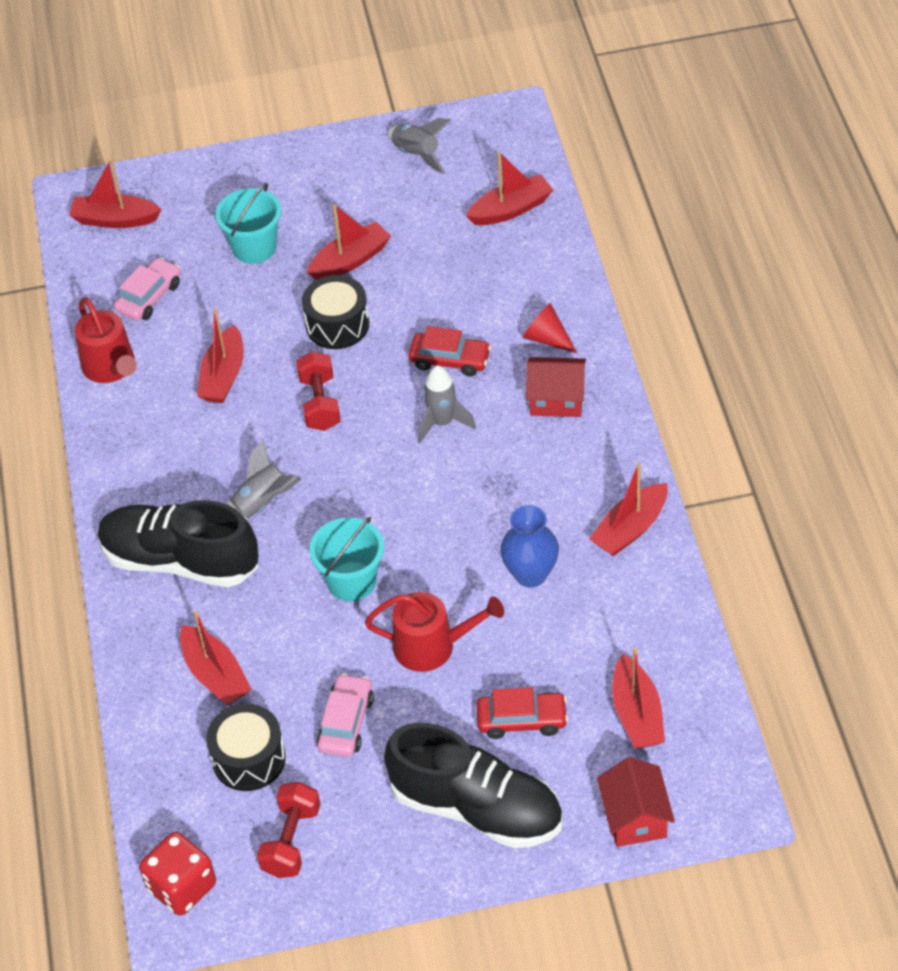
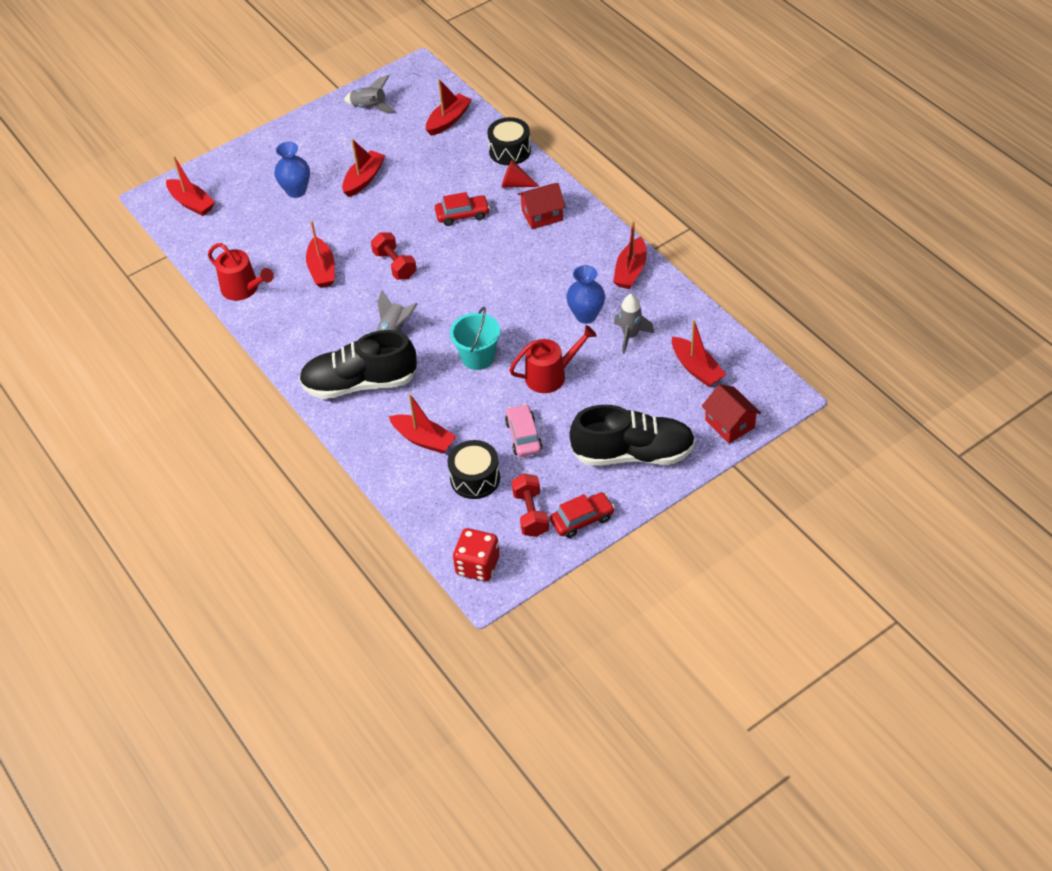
camera: 25 degrees left, 0 degrees up
red boat [69,159,162,228] -> red boat turned 120 degrees counterclockwise [166,156,215,216]
pink car [114,258,181,321] -> none
turquoise bucket [215,183,281,264] -> blue vase [274,142,310,198]
black drum [302,275,369,349] -> black drum moved to [487,117,531,165]
grey rocket [418,365,476,443] -> grey rocket moved to [614,294,654,354]
red car [477,687,568,739] -> red car moved to [550,492,615,538]

